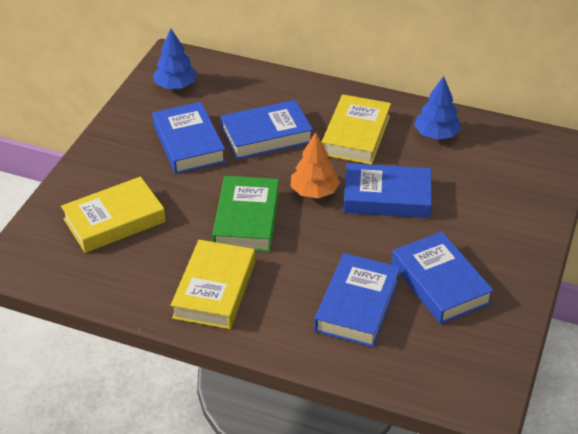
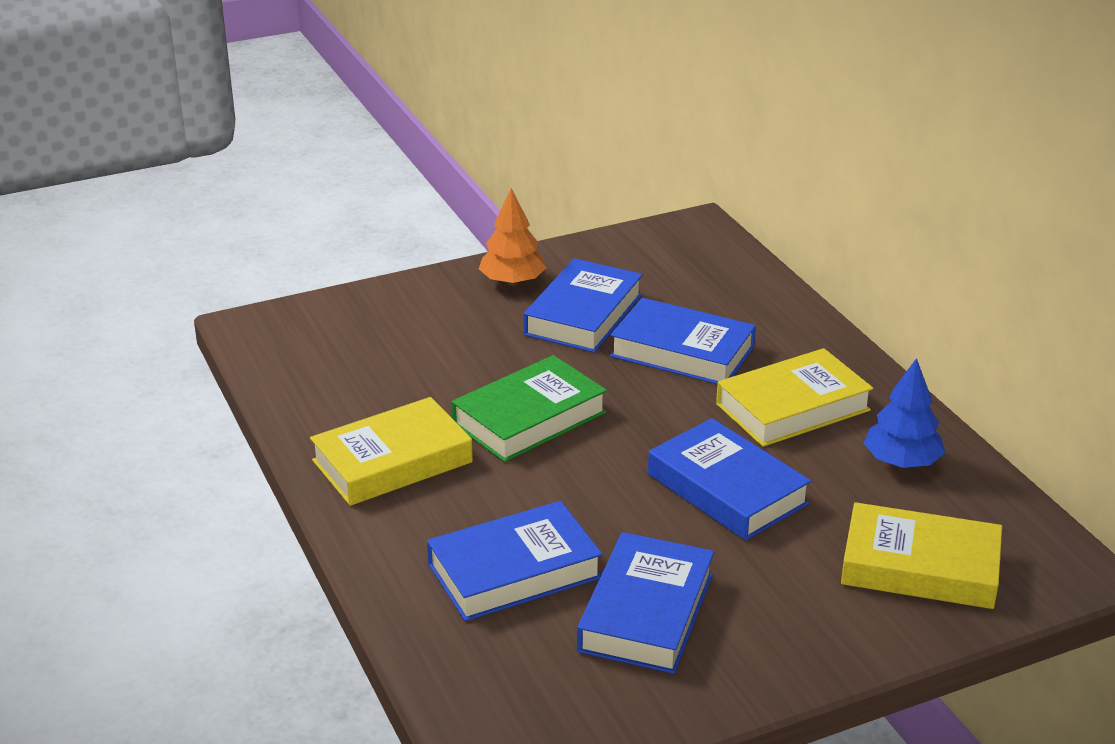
camera: 45 degrees right, 10 degrees down
yellow book [61,177,166,253] -> yellow book moved to [841,502,1002,609]
blue tree [153,28,197,89] -> none
orange tree [291,132,340,198] -> orange tree moved to [479,188,547,286]

